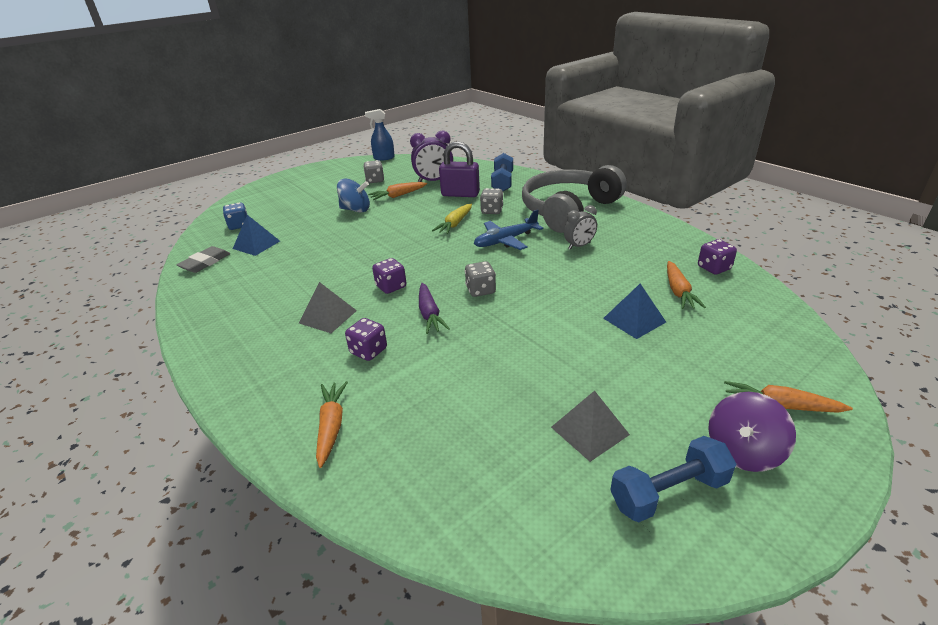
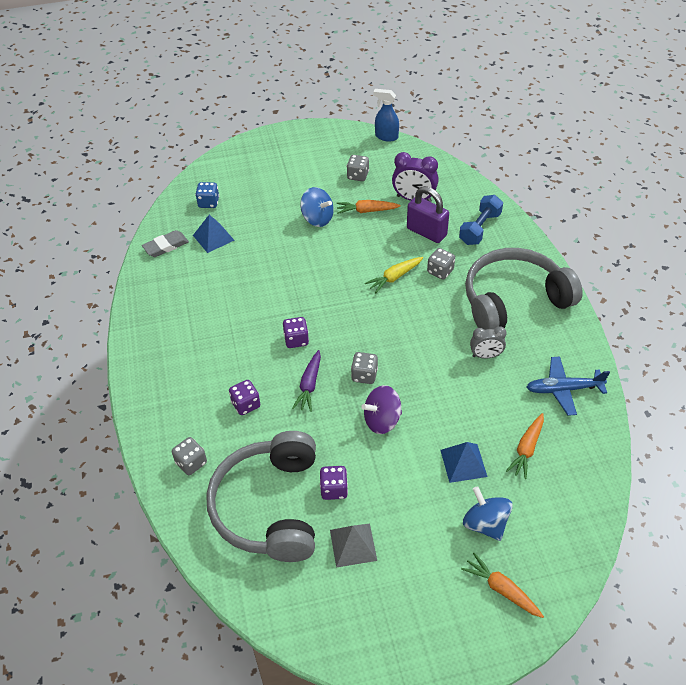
camera: 25 degrees right, 15 degrees up
grey pyramid [299,282,357,333] -> none
orange carrot [316,381,348,468] -> grey dice [172,437,207,475]
blue plane [474,209,543,250] -> blue plane moved to [526,356,610,416]
blue dumbbell [610,436,736,522] -> none
purple dice [698,239,737,275] -> purple dice moved to [320,466,348,500]
purple spinning top [708,392,796,472] -> purple spinning top moved to [361,385,402,434]
none -> grey headphones [206,431,316,562]
none -> blue spinning top [463,486,513,541]

